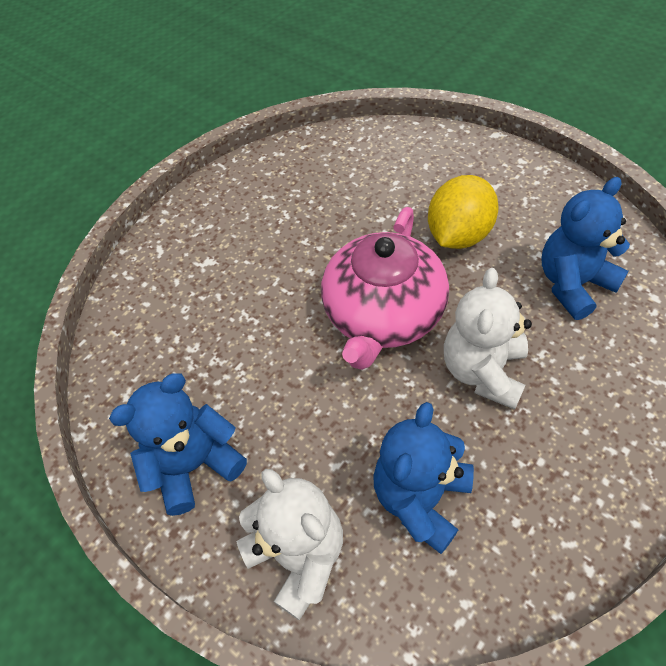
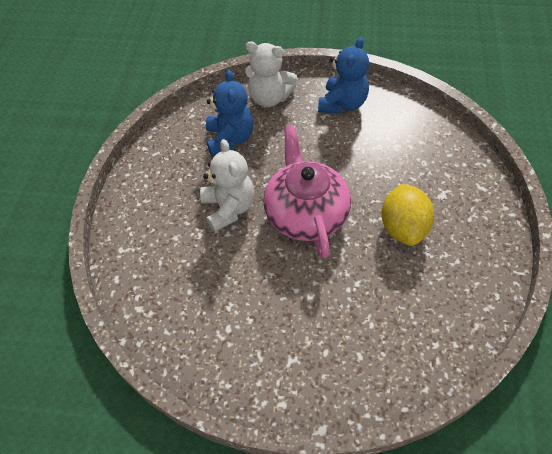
camera: 145 degrees right, 0 degrees up
yellow lemon [428,175,499,249] -> yellow lemon moved to [381,184,434,246]
blue teddy bear [542,177,630,320] -> none

